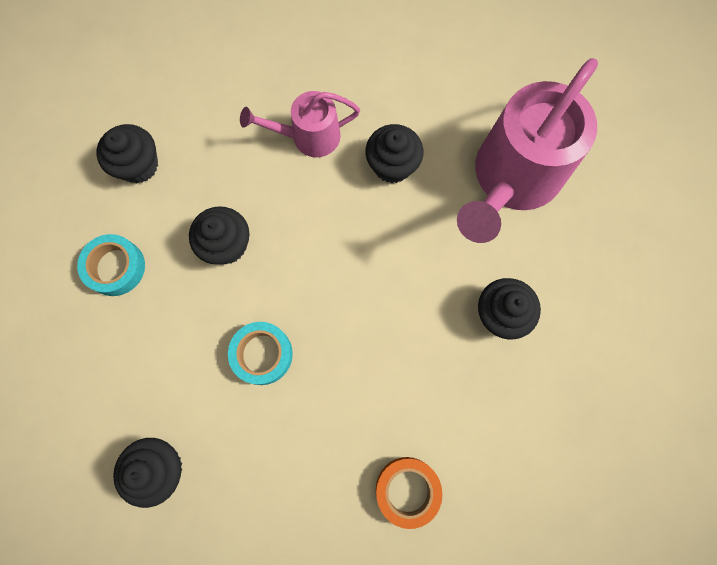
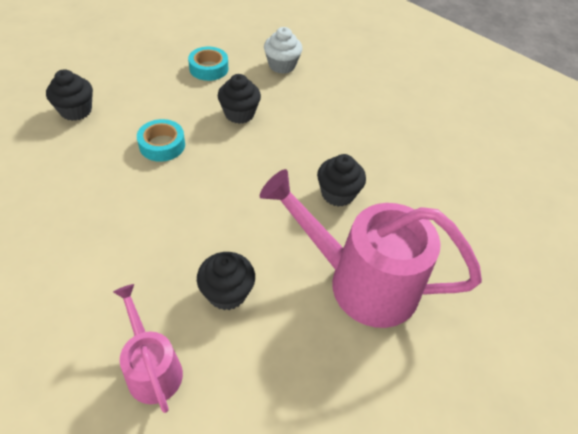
camera: 70 degrees right, 25 degrees down
black cupcake [96,124,158,183] -> white cupcake [264,27,303,74]
pink watering can [240,91,360,157] -> pink watering can moved to [113,284,183,413]
orange tape [376,457,442,529] -> none

